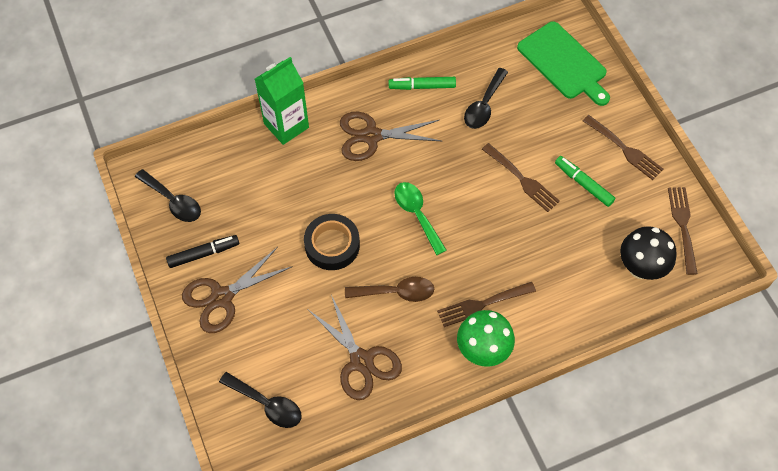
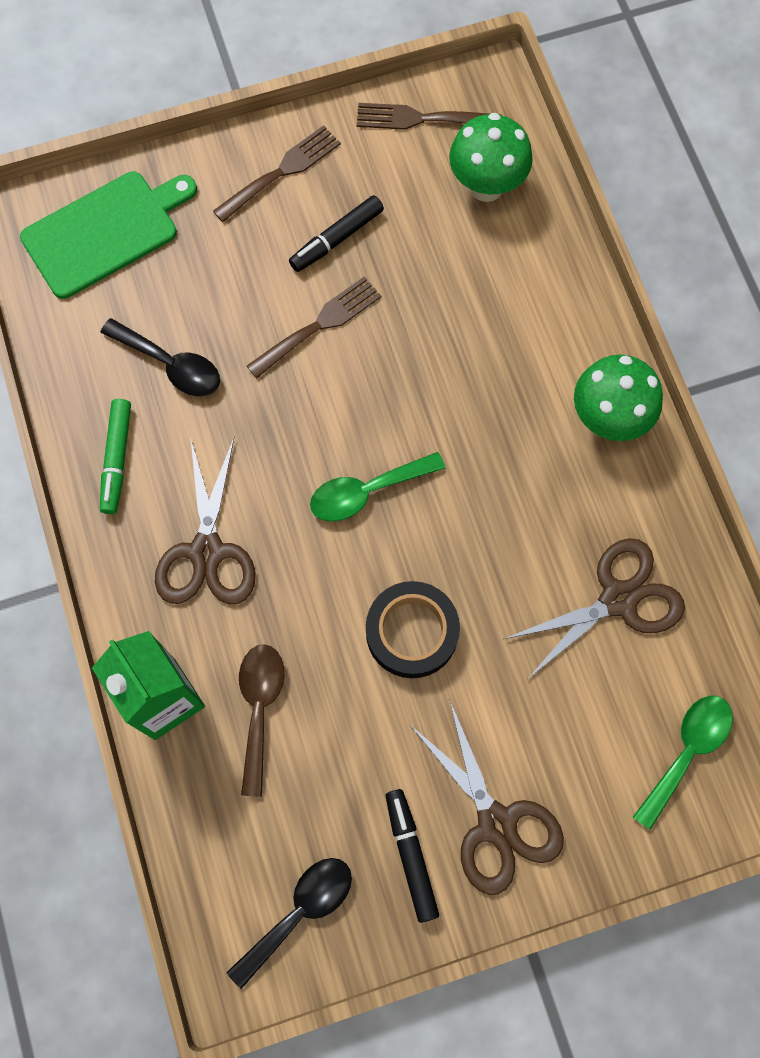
camera: 85 degrees left, 10 degrees up
black spoon [219,372,301,428] -> green spoon [632,696,733,830]
brown spoon [345,277,434,302] -> brown spoon moved to [239,644,284,797]
brown fork [437,282,536,327] -> none
green marker [555,156,615,207] -> black marker [289,195,384,272]
black mushroom [620,226,677,280] -> green mushroom [449,113,533,202]

